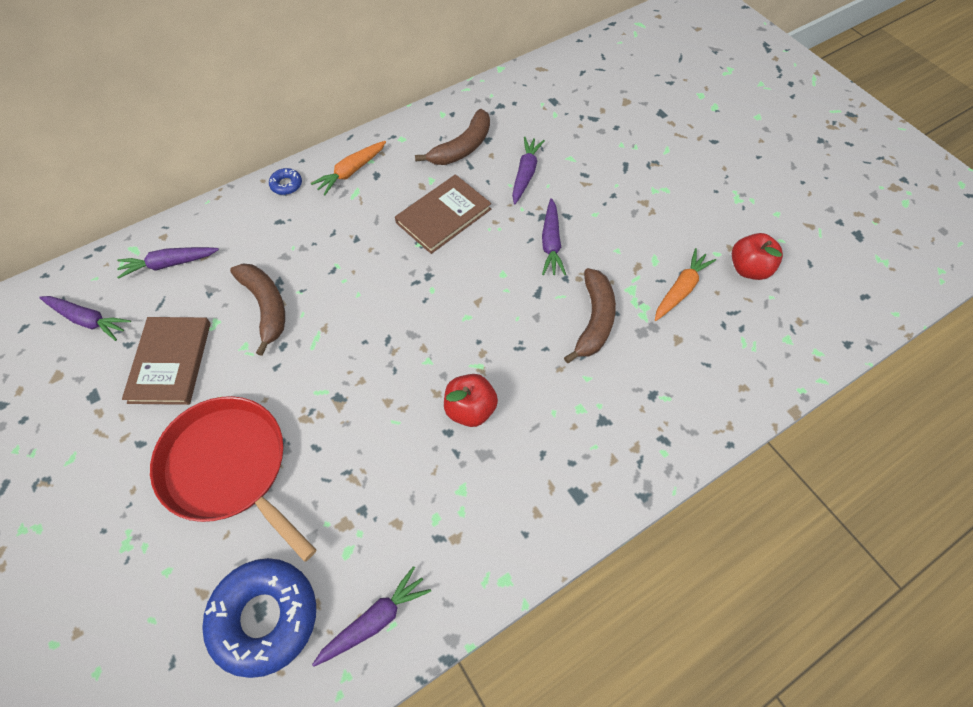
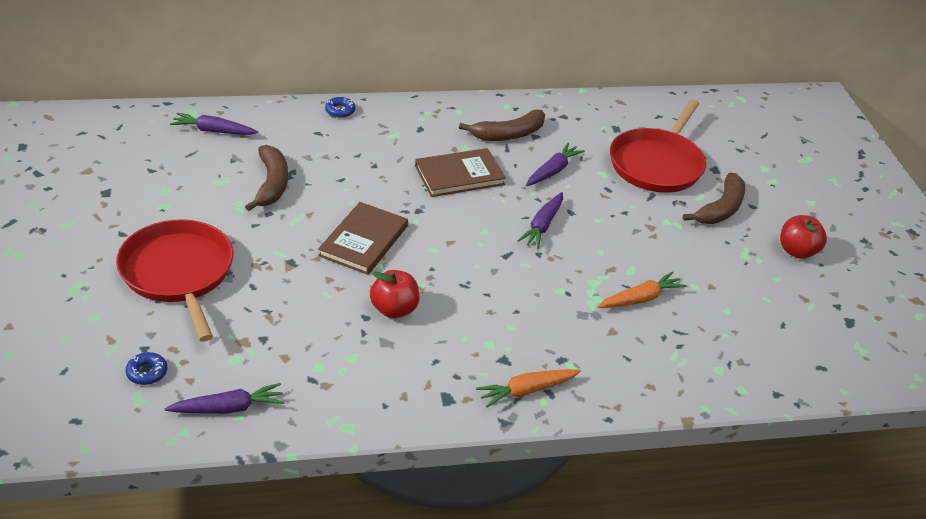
camera: 20 degrees right, 20 degrees down
purple carrot [39,296,131,341] -> none
brown book [122,317,211,405] -> brown book moved to [318,202,408,275]
blue donut [202,558,316,678] -> blue donut [125,352,167,385], size x0.43
orange carrot [311,141,386,195] -> orange carrot moved to [476,369,581,408]
brown banana [564,268,616,363] -> brown banana moved to [683,173,745,224]
red apple [732,233,783,280] -> red apple moved to [780,215,827,259]
none -> red pan [610,100,706,193]

